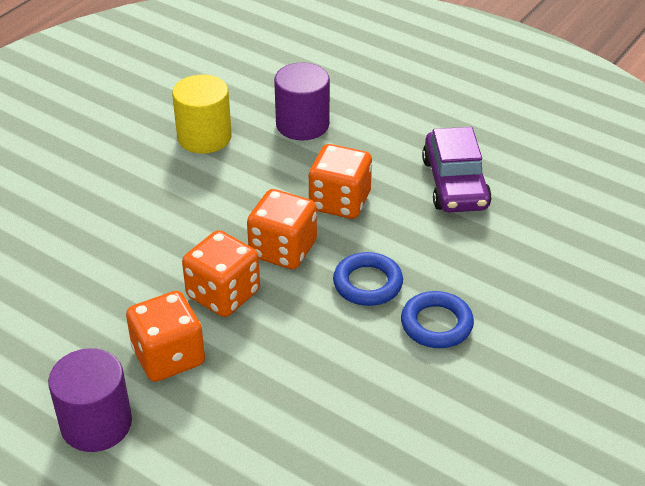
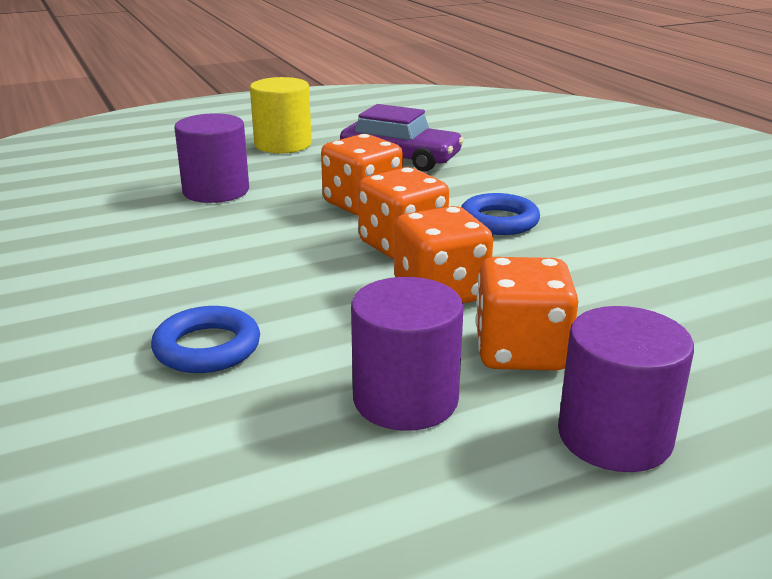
camera: 60 degrees left, 15 degrees down
yellow cylinder [172,75,232,154] -> yellow cylinder moved to [250,77,312,153]
blue ring [401,291,474,348] -> blue ring moved to [151,306,260,373]
none -> purple cylinder [351,277,464,431]

